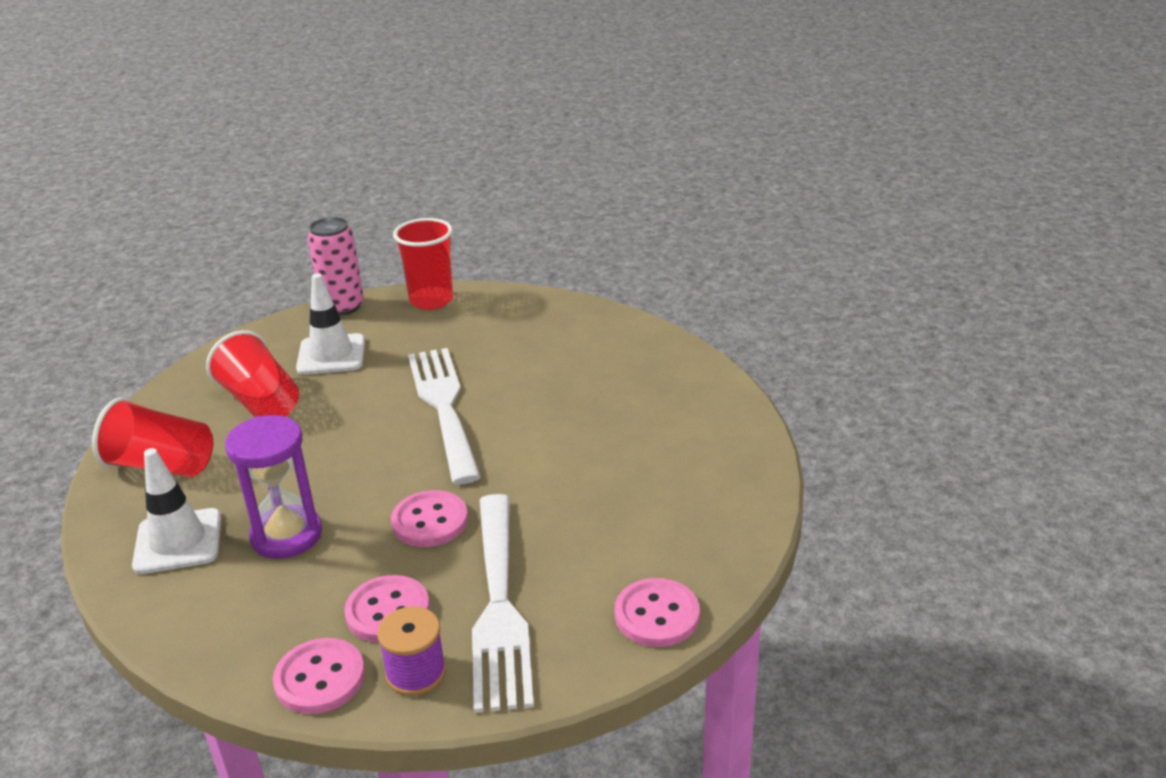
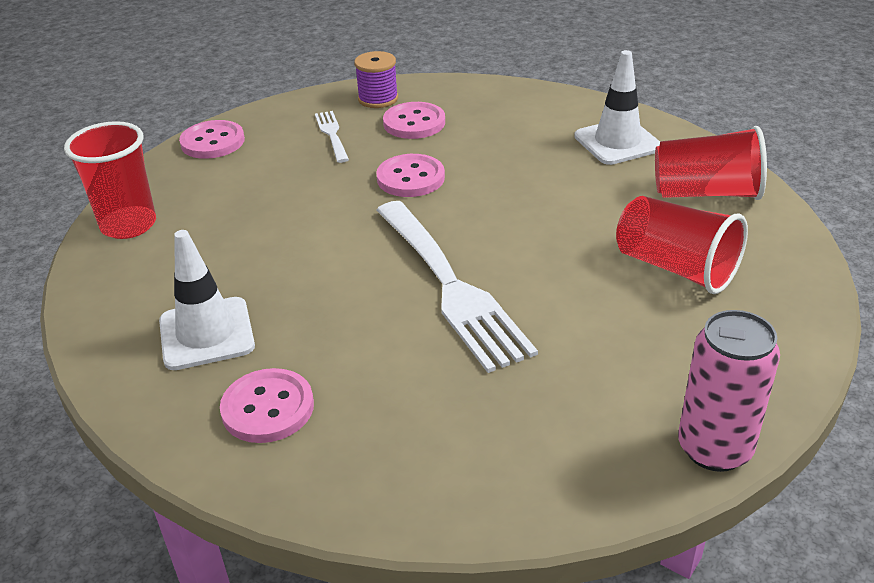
camera: 170 degrees right, 5 degrees up
purple hourglass [225,415,322,559] -> none
pink button [273,638,365,714] -> pink button moved to [220,368,314,443]
white traffic cone [296,273,365,375] -> white traffic cone moved to [159,230,255,370]
red cup [393,218,453,310] -> red cup moved to [64,121,156,239]
white fork [472,494,534,713] -> white fork [315,111,349,163], size x0.46

